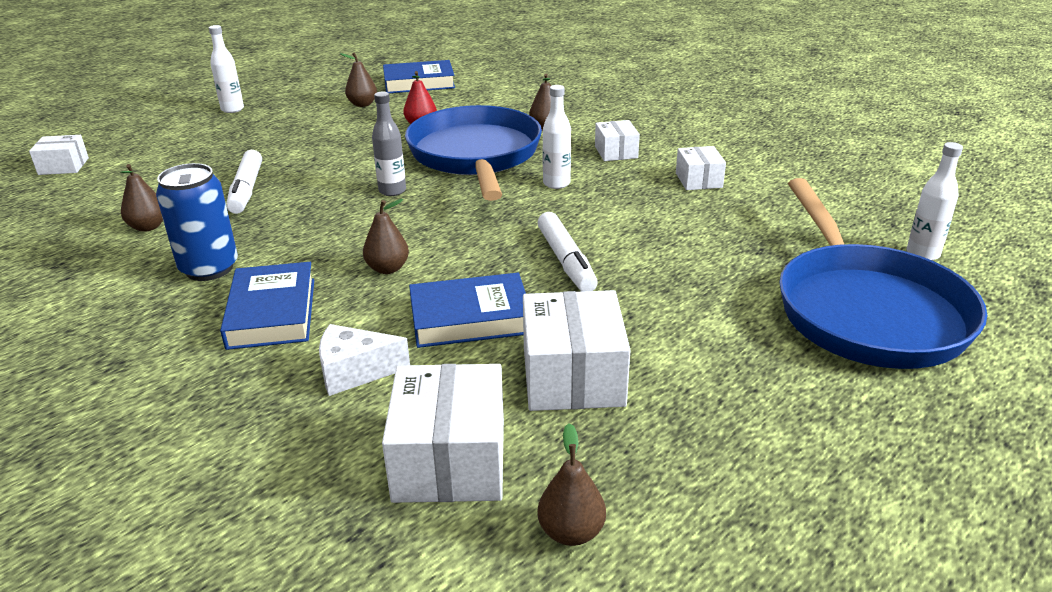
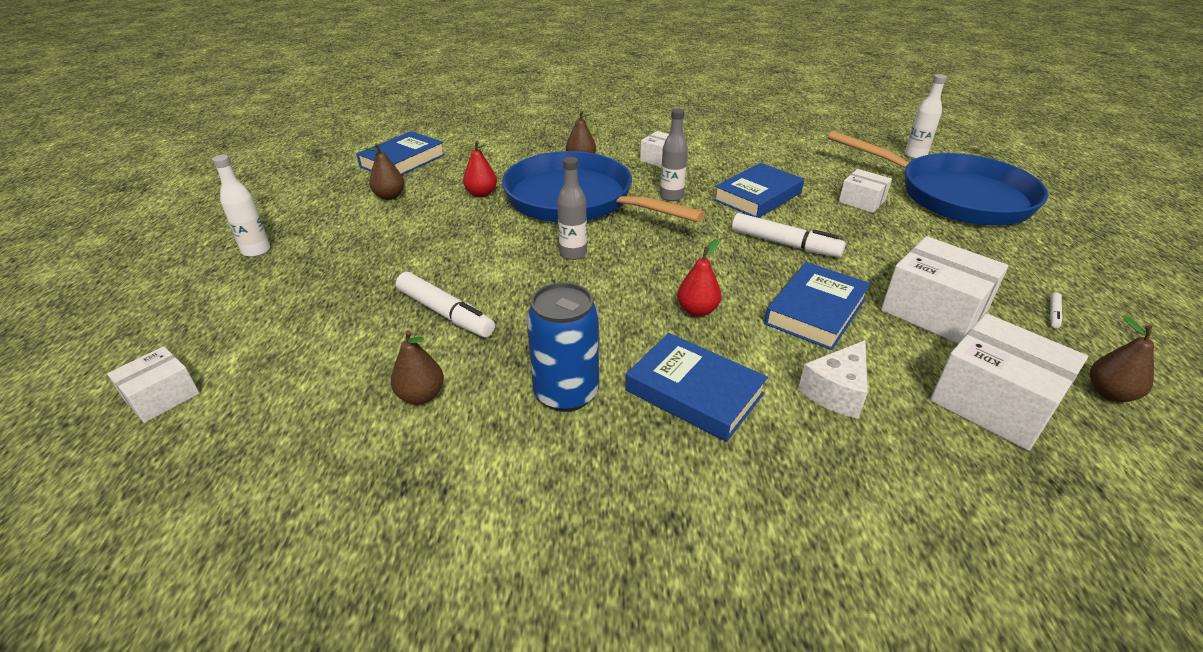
camera: 45 degrees left, 5 degrees up
brown pear [363,199,409,274] -> red pear [677,239,721,317]
white bottle [543,85,571,189] -> grey bottle [660,108,688,201]
white box [676,146,726,190] -> white box moved to [839,169,892,213]
none -> blue book [713,163,804,218]
none -> white marker [1050,292,1063,328]

